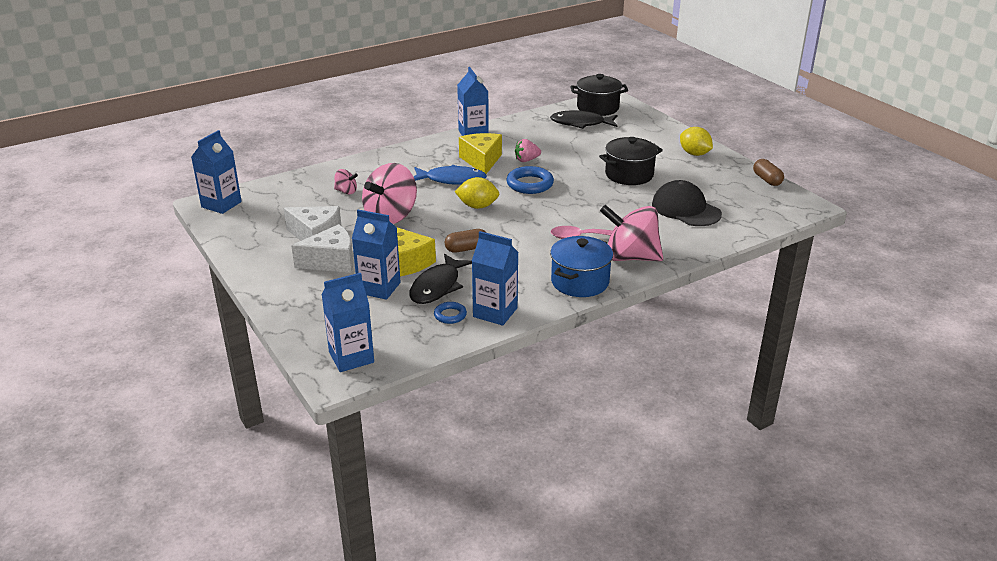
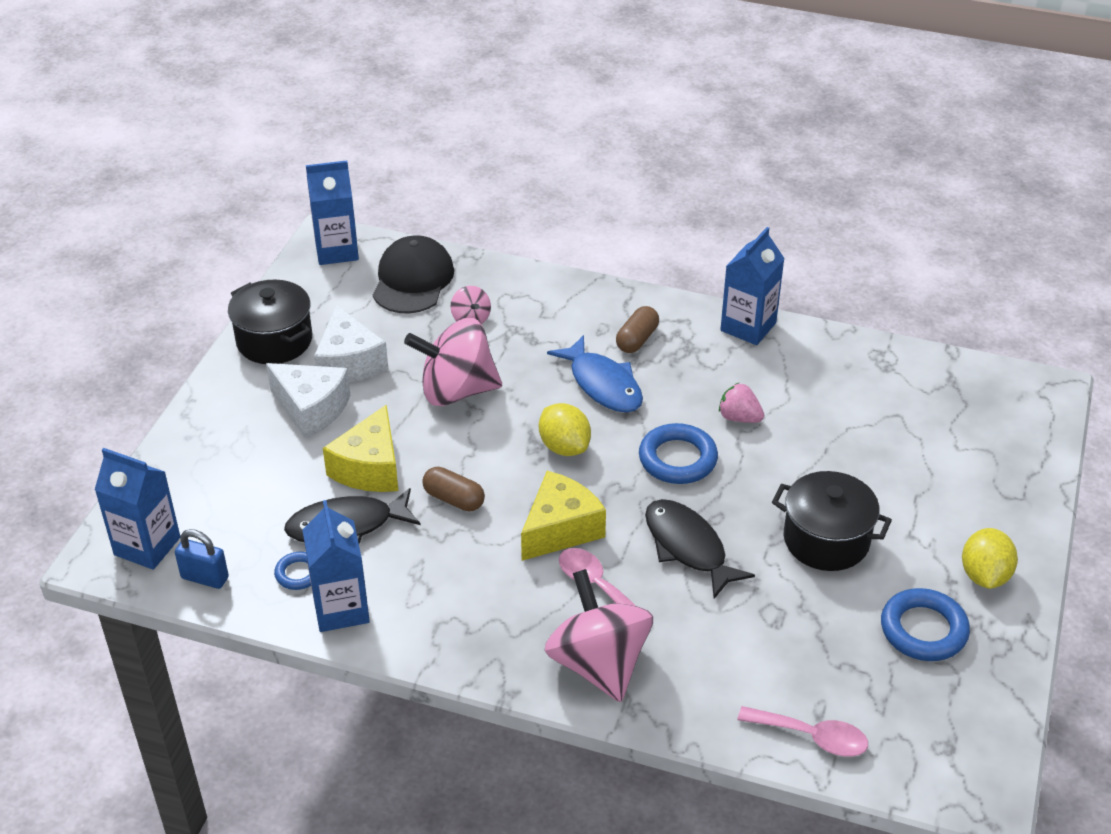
camera: 50 degrees right, 10 degrees up
blue carton [352,210,401,300] -> none
yellow cheese [459,133,502,174] -> yellow cheese moved to [521,471,606,561]
black fish [550,110,617,129] -> black fish moved to [645,499,755,599]
blue pot [550,236,613,297] -> none
black pot [570,74,628,116] -> black pot moved to [228,280,312,364]
black cap [652,180,722,226] -> black cap moved to [373,235,454,313]
brown capsule [753,159,784,186] -> brown capsule moved to [616,306,659,353]
none -> blue padlock [175,529,229,589]
none -> pink spoon [738,706,868,757]
none -> blue ring [881,588,970,661]

